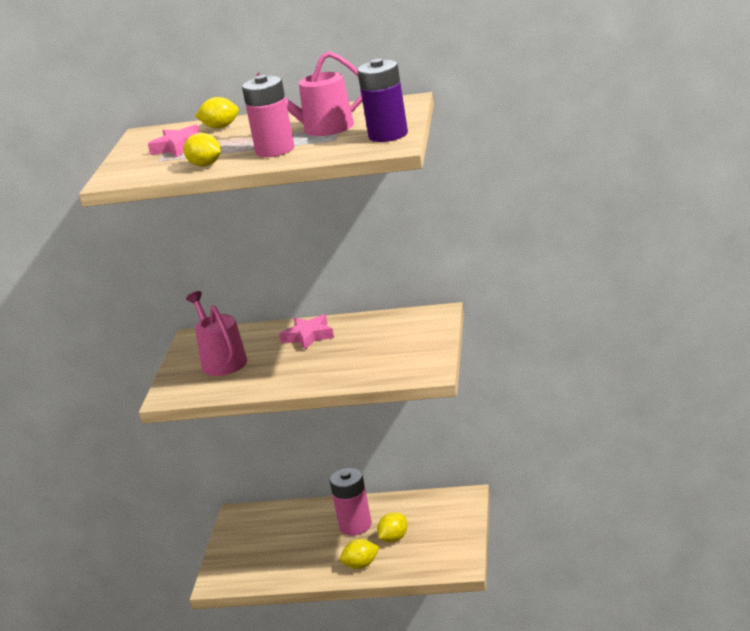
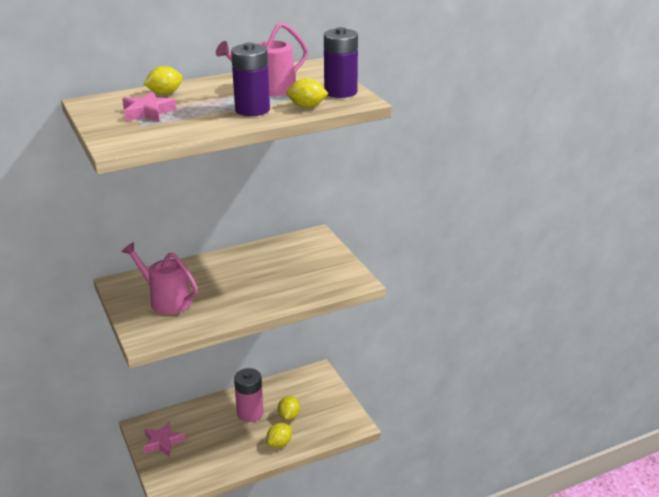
camera: 35 degrees left, 5 degrees up
yellow lemon [183,133,221,166] -> yellow lemon moved to [286,78,329,108]
pink battery [242,75,295,157] -> purple battery [231,42,270,116]
pink star [279,314,334,350] -> pink star moved to [143,421,185,457]

